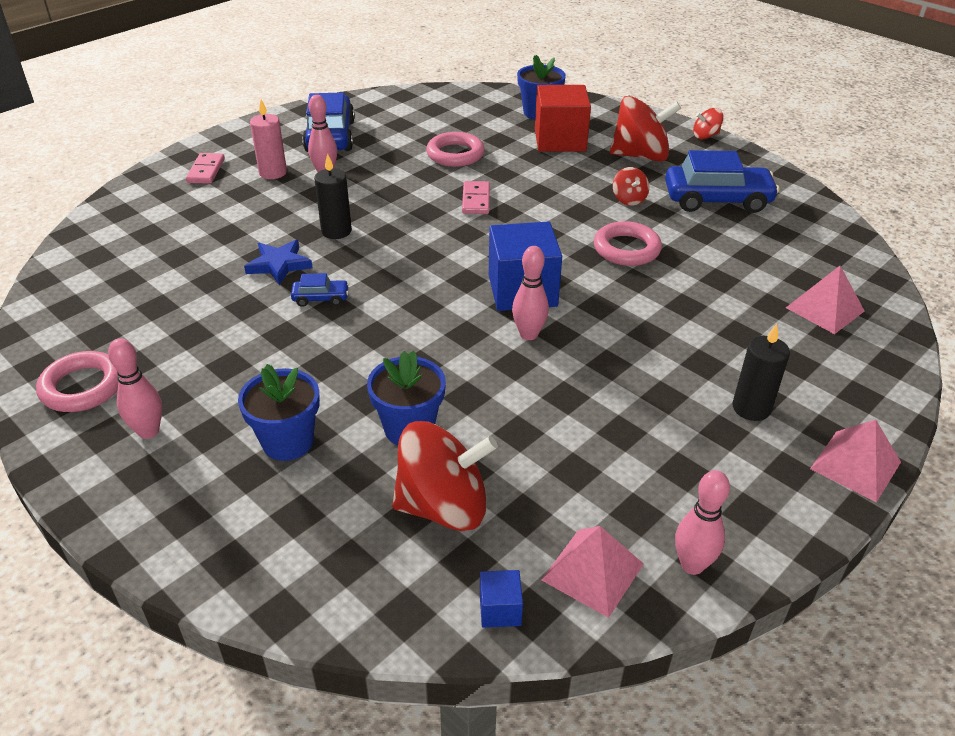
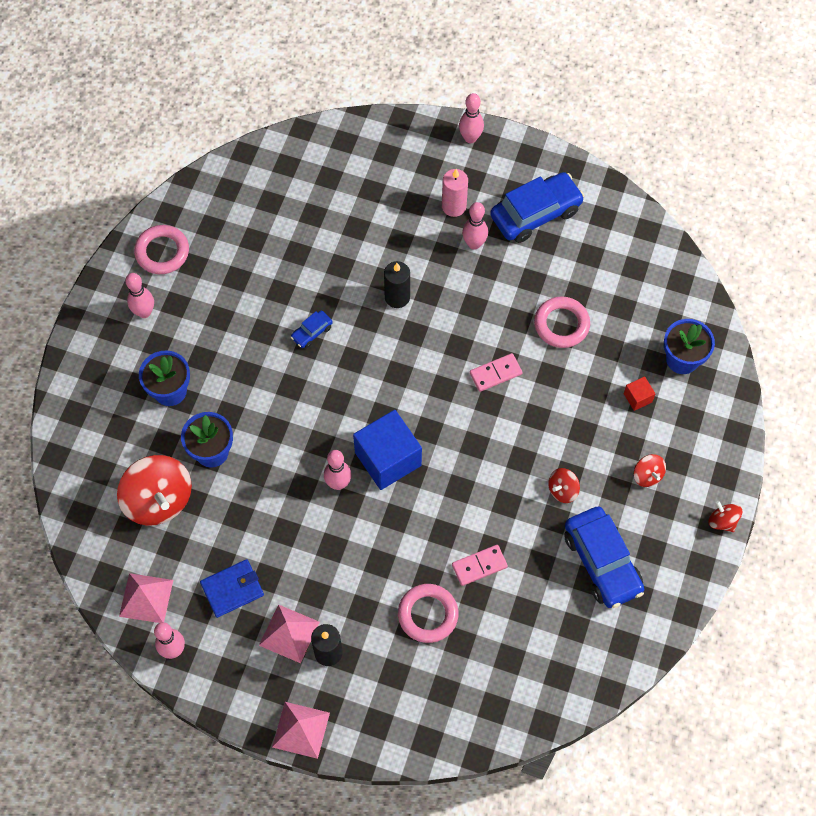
camera: 65 degrees right, 25 degrees up
pink domino [186,153,225,184] -> pink domino moved to [452,545,508,586]
blue star [244,240,313,285] -> none
blue car [291,273,349,307] -> blue car turned 75 degrees clockwise [291,311,333,348]
blue cube [480,570,523,628] -> none
red cube [535,85,591,152] -> red cube [624,376,656,411], size x0.45
pink ring [594,221,662,266] -> pink ring moved to [398,584,458,643]
red spinning top [610,96,681,162] -> red spinning top [634,454,666,487], size x0.48
pink pyramid [786,266,865,334] -> pink pyramid moved to [259,604,320,663]
none -> blue wallet [200,559,264,618]
none -> pink bowling pin [459,93,484,143]

